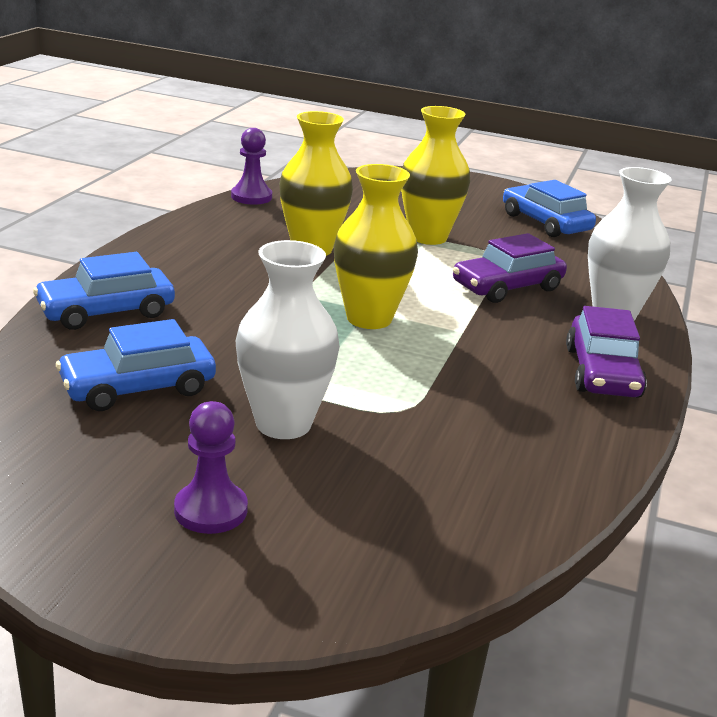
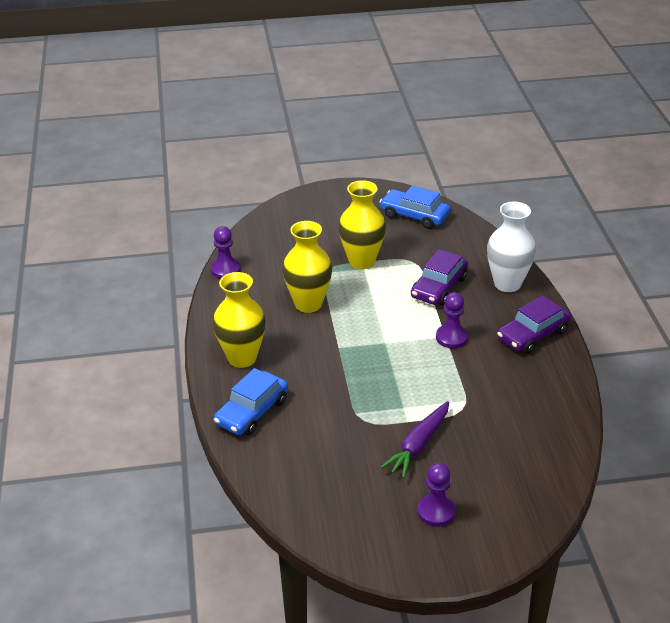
camera: 25 degrees left, 10 degrees up
blue car [56,319,216,411] -> none
white vase [236,240,340,439] -> purple carrot [380,401,449,478]
yellow vase [334,164,418,329] -> yellow vase moved to [213,272,266,368]
purple car [566,306,647,398] -> purple car turned 75 degrees clockwise [497,295,571,354]
none -> purple pawn [436,292,468,348]

